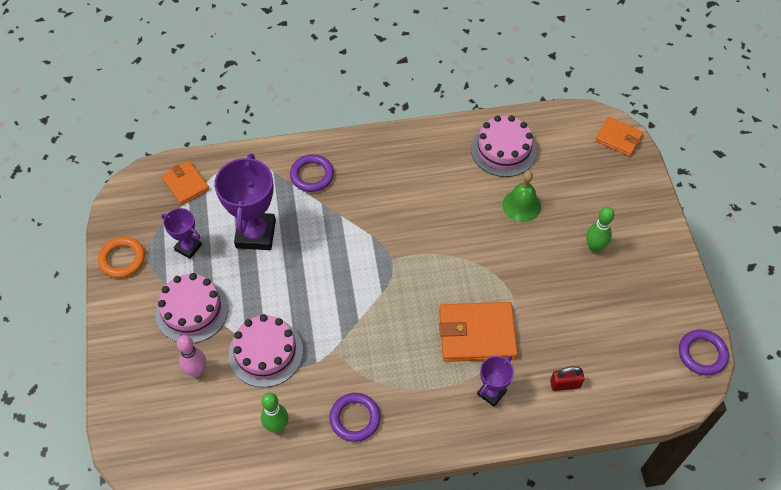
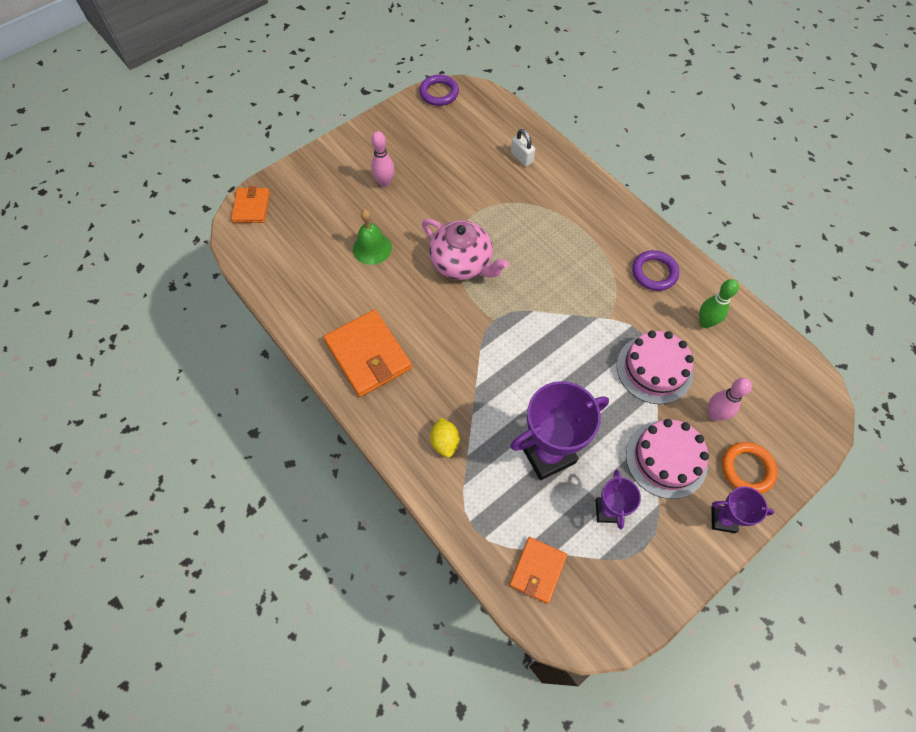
camera: 120 degrees left, 5 degrees up
orange ring [98,237,145,278] -> orange ring moved to [722,442,778,494]
purple ring [290,154,334,192] -> yellow lemon [430,417,460,458]
orange wallet [439,302,518,362] -> orange wallet moved to [324,309,412,397]
pink cake [471,115,537,177] -> none
purple trophy [477,356,514,407] -> purple trophy moved to [712,486,774,533]
red padlock [550,366,584,391] -> white padlock [511,129,535,166]
green bowling pin [586,207,615,253] -> pink bowling pin [371,131,394,187]
none -> pink teapot [422,219,509,280]

